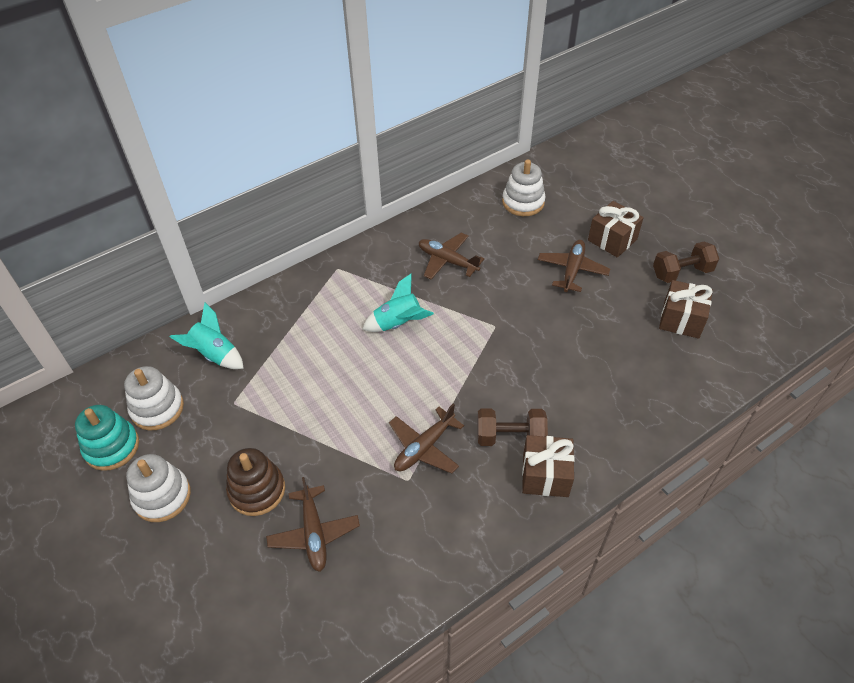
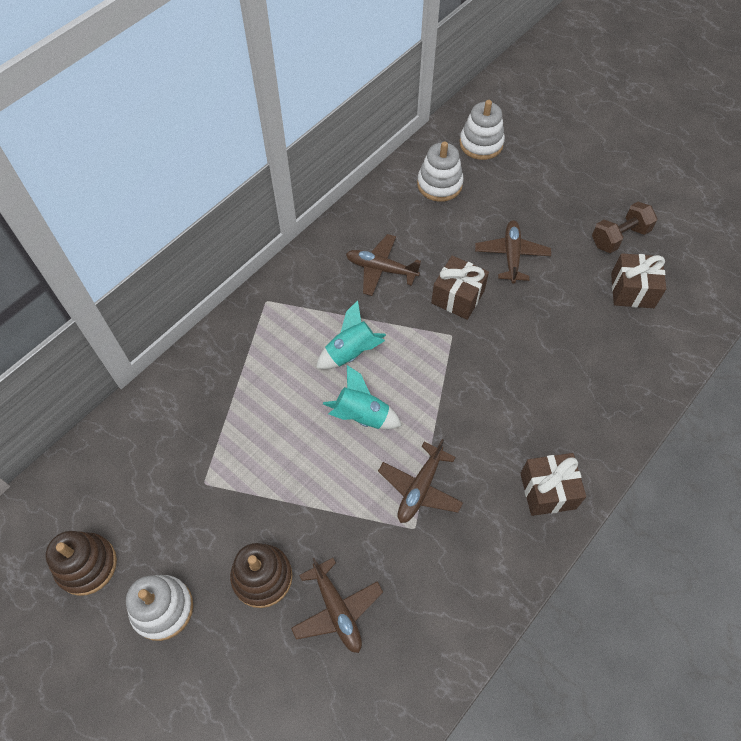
camera: 15 degrees left, 10 degrees up
turquoise stacking toy [75,405,139,471] -> brown stacking toy [45,531,117,596]
white stacking toy [124,366,184,430] -> white stacking toy moved to [460,100,505,160]
turquoise rocket [170,302,244,369] -> turquoise rocket moved to [323,365,402,429]
brown dumbbell [477,408,548,446] -> none
brown gift [588,201,644,258] -> brown gift moved to [431,256,489,320]

